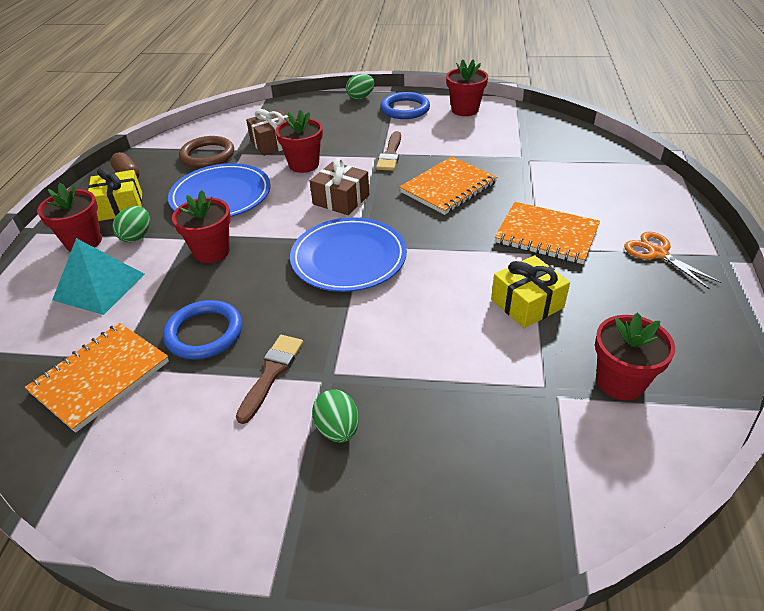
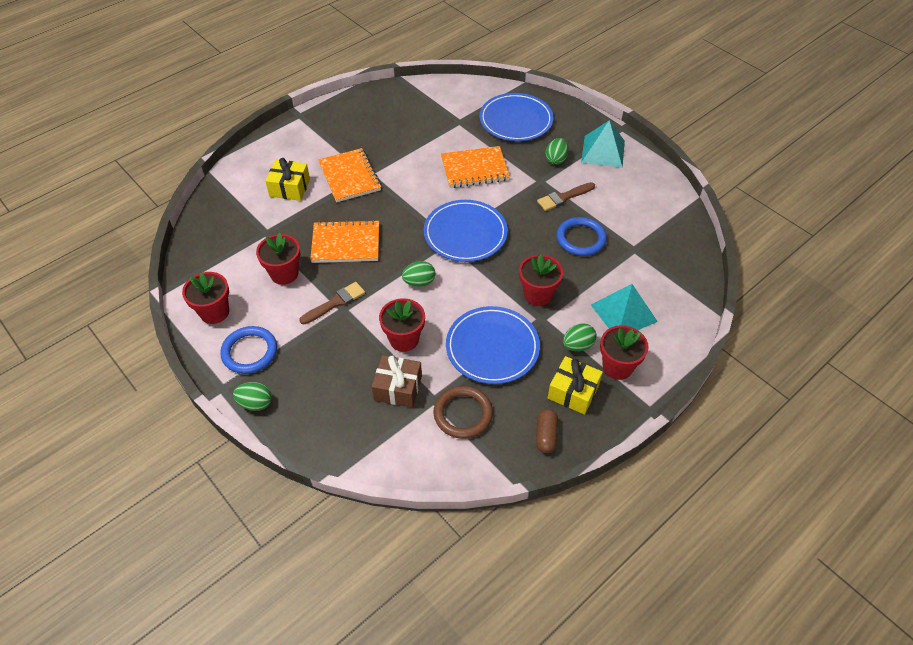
camera: 140 degrees left, 10 degrees up
orange notebook [25,323,169,433] -> orange notebook moved to [441,146,510,188]
brown gift [310,158,369,215] -> green egg [402,261,435,287]
yellow gift [491,255,570,328] -> yellow gift moved to [265,158,310,201]
red flower pot [595,312,675,401] -> red flower pot moved to [256,233,300,285]
orange scissors [624,232,721,290] -> none
none -> blue plate [479,93,554,141]
none -> turquoise pyramid [581,120,625,168]

